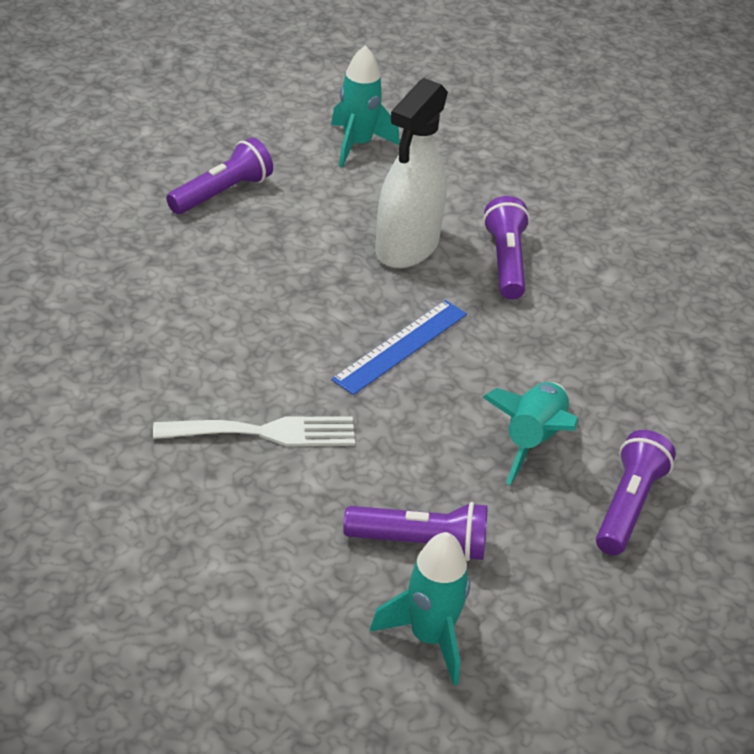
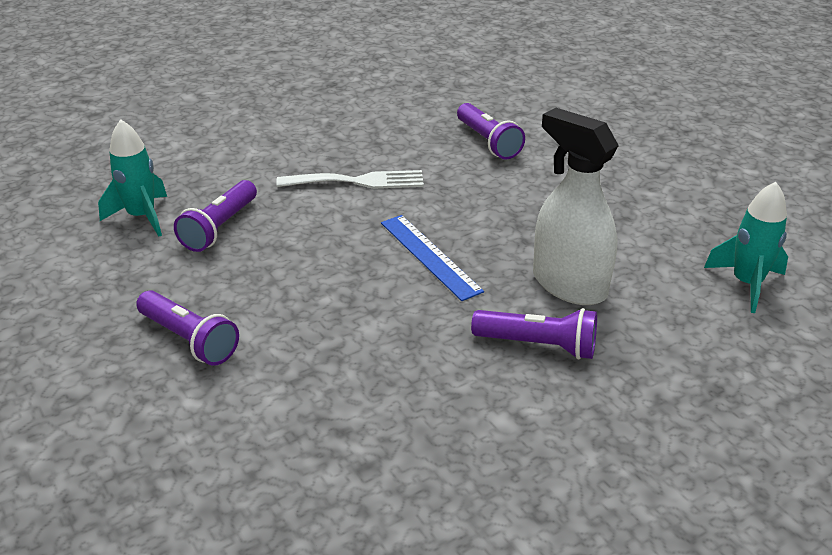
camera: 110 degrees right, 5 degrees down
white fork [153,416,355,446] -> white fork turned 105 degrees counterclockwise [276,170,424,189]
purple flashlight [166,138,273,214] -> purple flashlight moved to [457,103,525,160]
turquoise rocket [482,382,578,485] -> none

